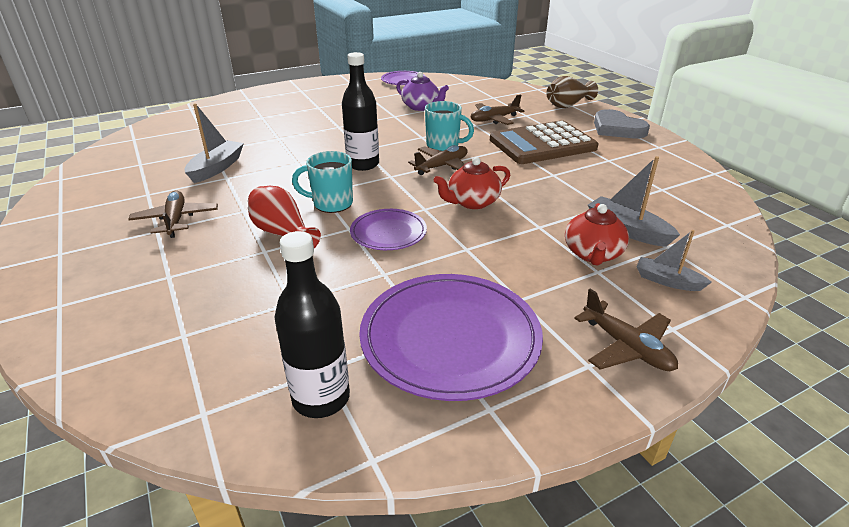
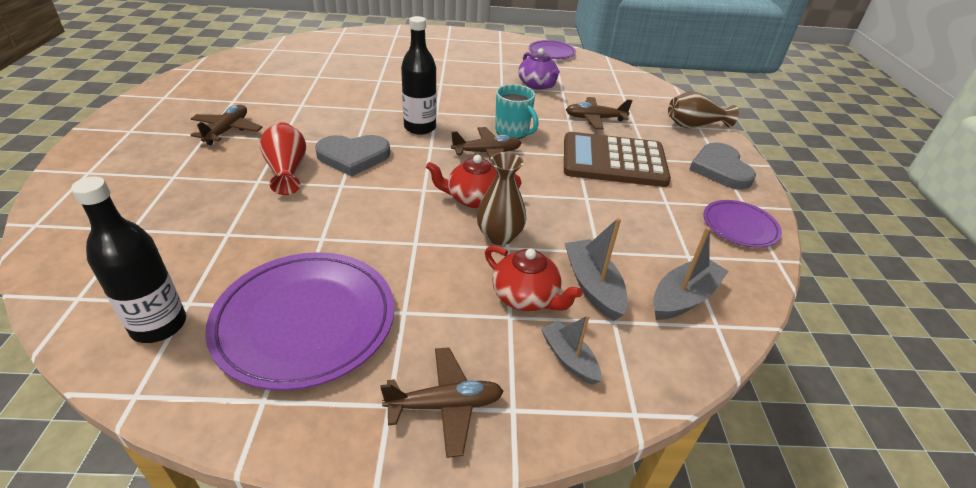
camera: 25 degrees right, 5 degrees up
grey boat [185,103,244,183] -> grey boat moved to [653,227,729,320]
turquoise mug [292,151,353,213] -> grey heart [315,135,390,177]
purple plate [350,209,427,250] -> purple plate moved to [703,200,782,248]
red teapot [565,203,629,266] -> red teapot turned 90 degrees counterclockwise [485,246,583,311]
brown plane [574,289,678,371] -> brown plane turned 90 degrees counterclockwise [380,347,503,458]
none -> brown vase [477,152,526,245]

